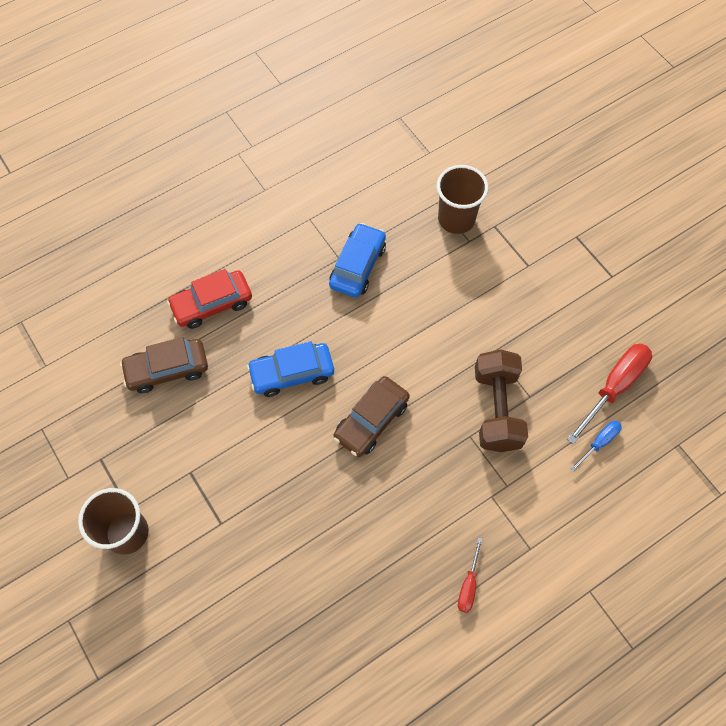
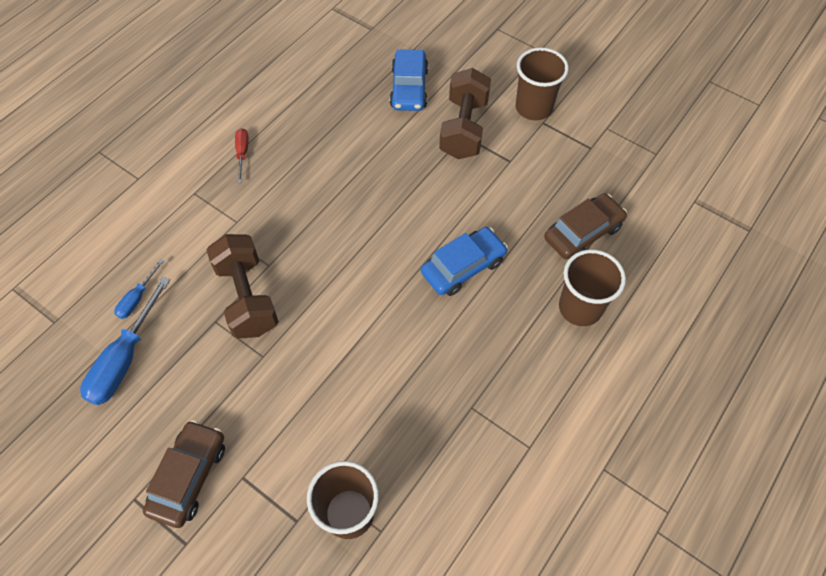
camera: 160 degrees right, 5 degrees down
red car [167,269,252,329] -> brown cup [559,250,626,326]
blue car [329,223,386,298] -> blue car moved to [390,49,428,111]
brown car [334,376,410,457] -> brown car moved to [143,420,225,528]
red screwdriver [567,344,652,445] -> blue screwdriver [80,277,170,405]
none -> brown dumbbell [439,68,491,159]

